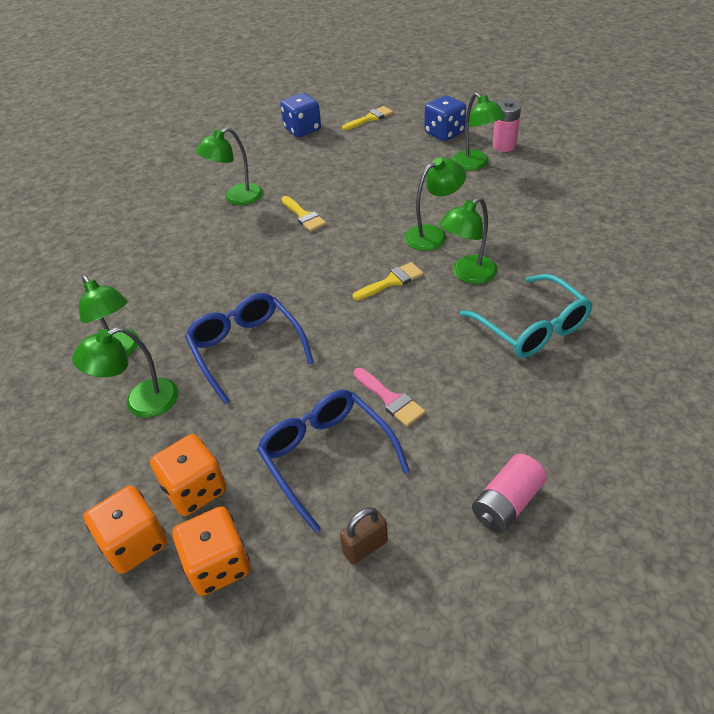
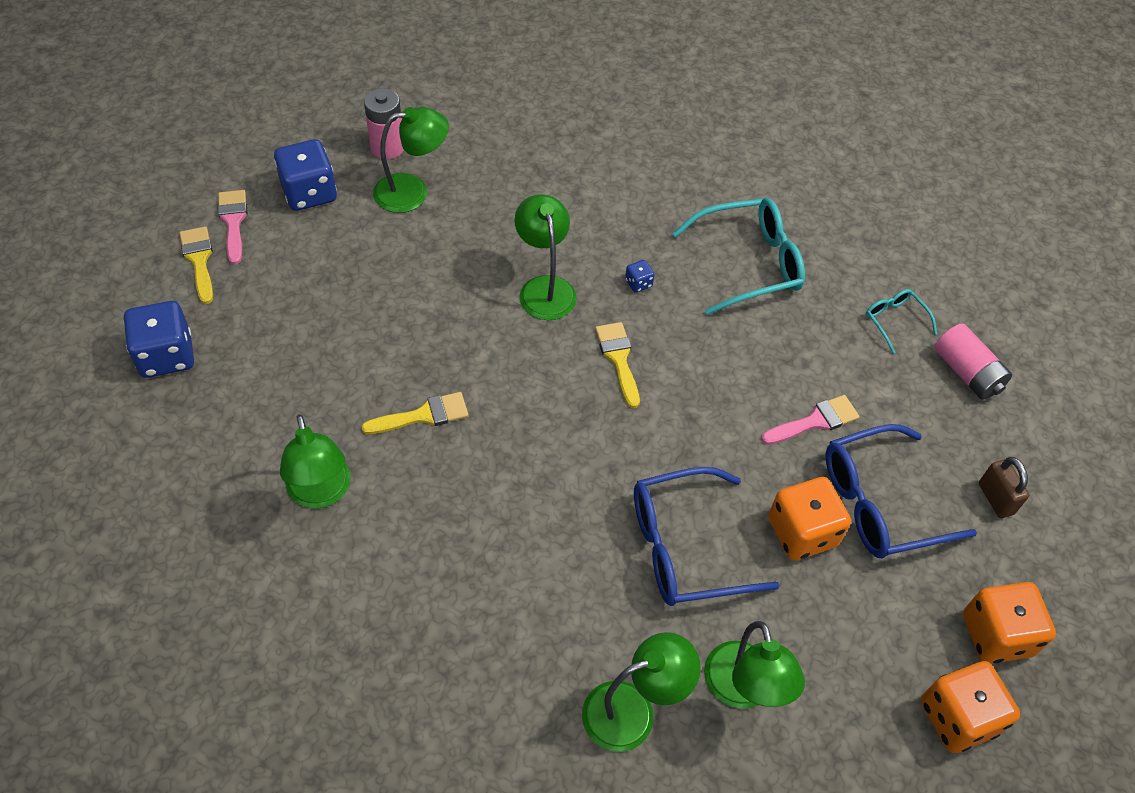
camera: 80 degrees left, 10 degrees up
orange dice [150,434,226,516] -> orange dice moved to [768,477,851,561]
green lamp [440,197,498,284] -> blue dice [625,260,655,293]
none -> pink brush [218,190,247,265]
none -> turquoise glasses [866,289,937,354]

